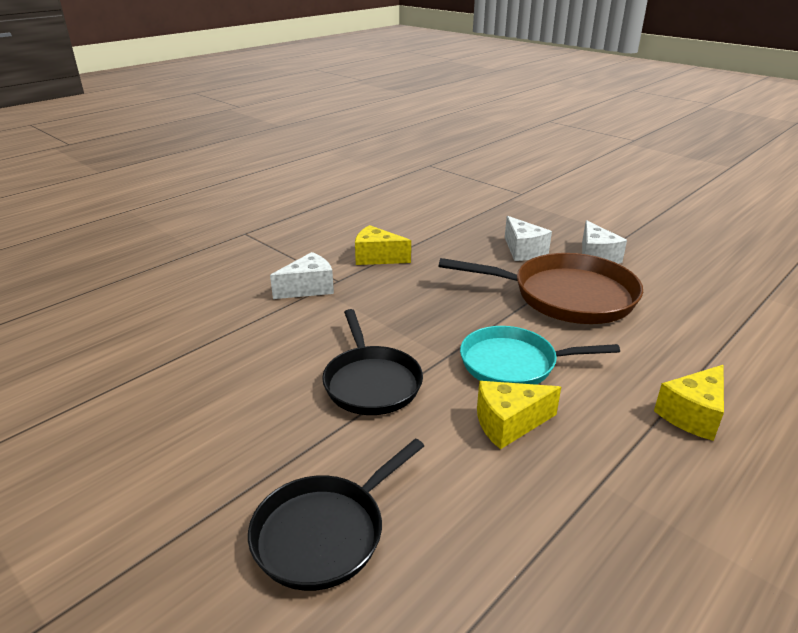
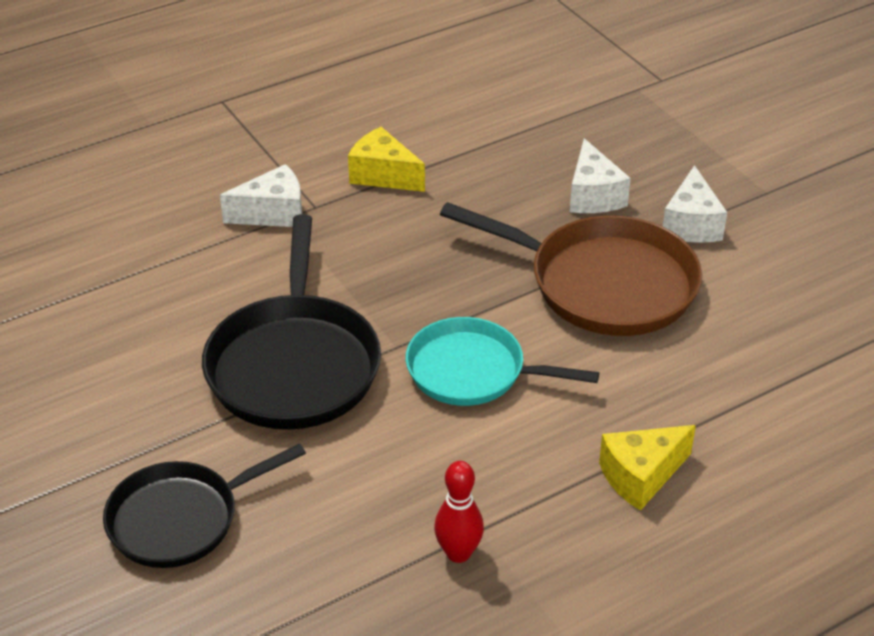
camera: 15 degrees right, 10 degrees up
black pan [322,309,423,415] -> black pan [202,214,381,430], size x1.51
yellow cheese [477,381,561,449] -> none
none -> red bowling pin [434,461,484,563]

